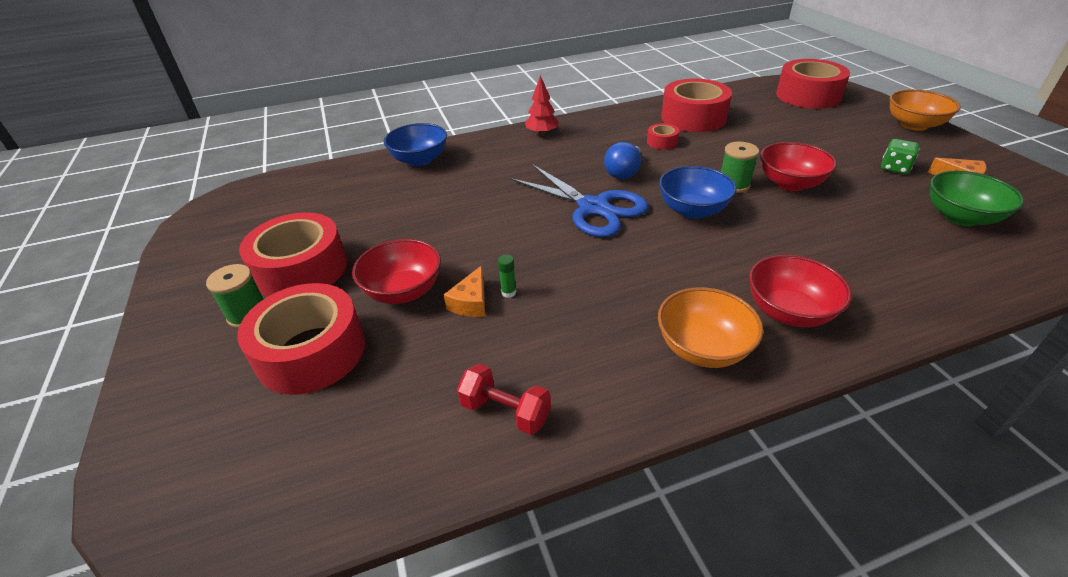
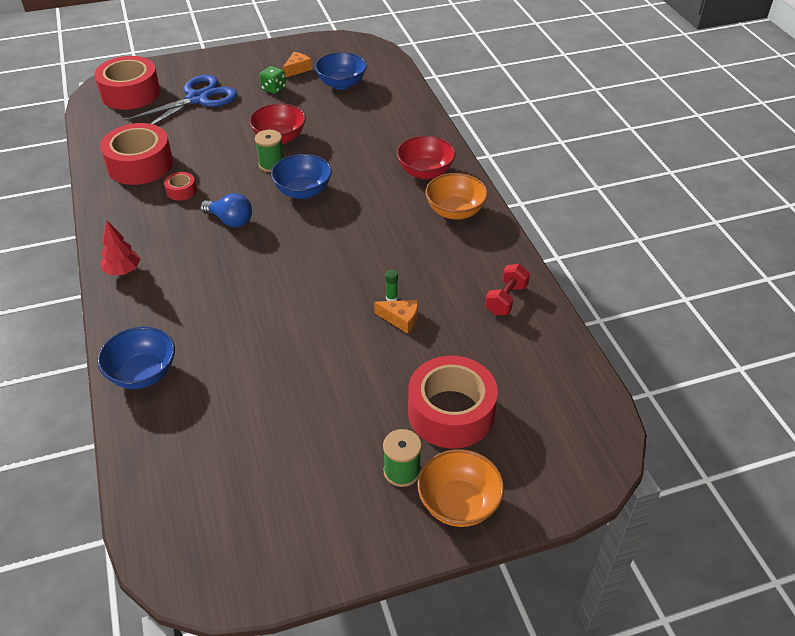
camera: 90 degrees left, 5 degrees up
red tape [239,212,347,297] -> none
red bowl [352,239,441,304] -> none
blue scissors [509,164,649,237] -> blue scissors moved to [125,75,238,125]
orange bowl [890,89,960,131] -> orange bowl moved to [417,449,504,527]
green bowl [930,171,1024,226] -> blue bowl [315,52,367,90]

